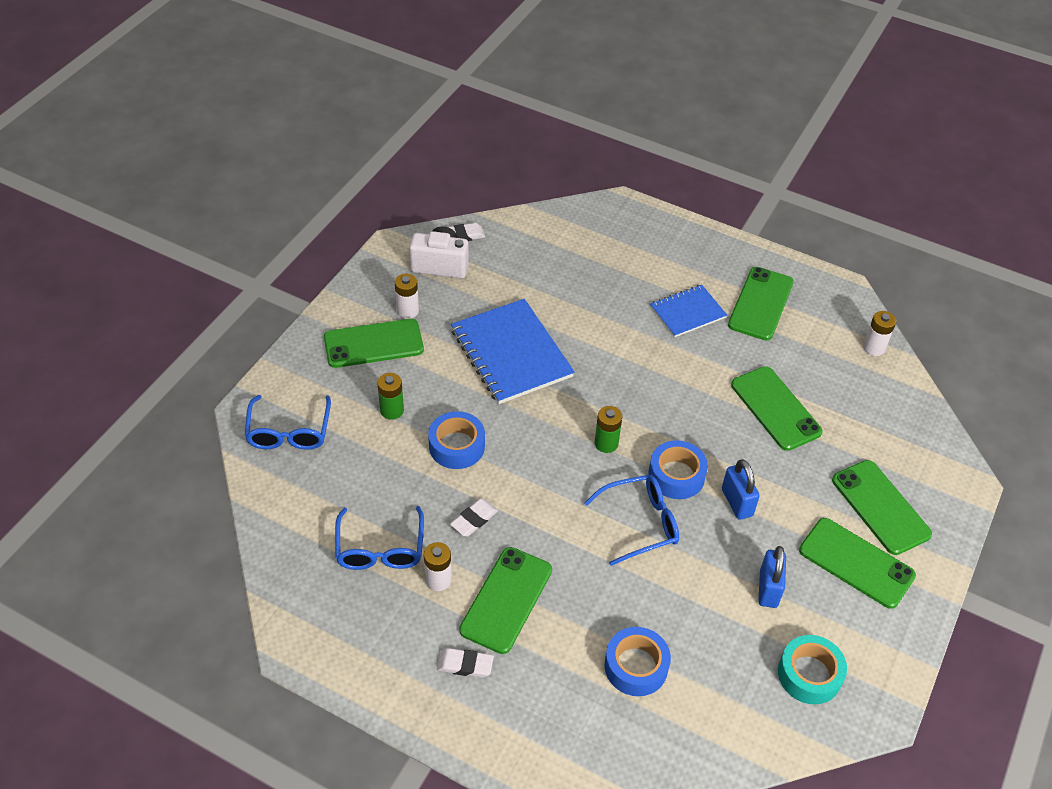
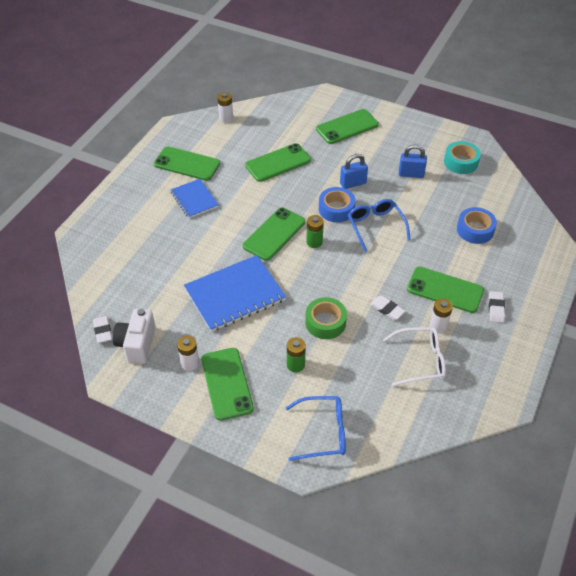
camera: 90 degrees left, 0 degrees up
blue glasses [335,506,424,570] -> white glasses [383,327,446,386]
blue tape [428,411,485,469] -> green tape [305,297,347,339]
green phone [799,518,916,609] -> green phone moved to [243,208,305,261]

